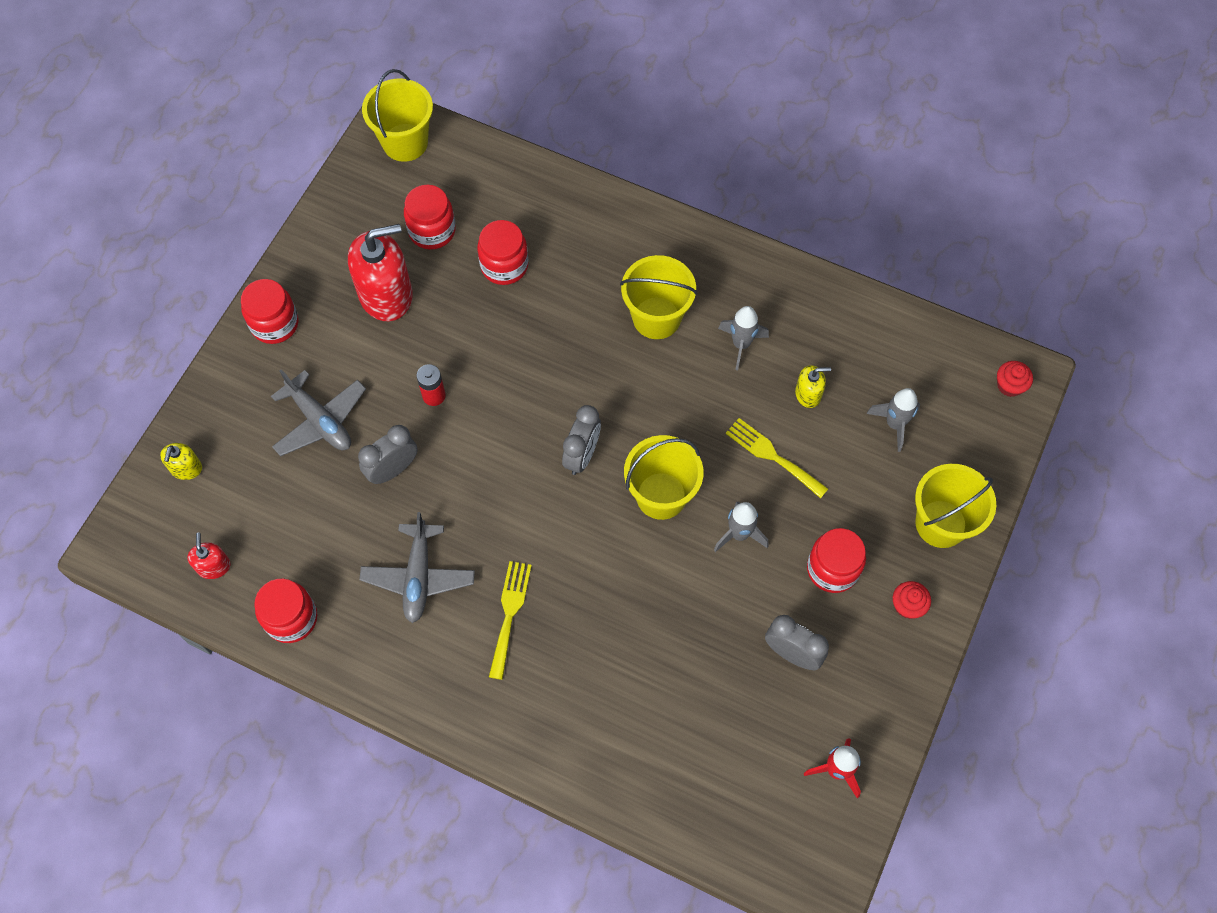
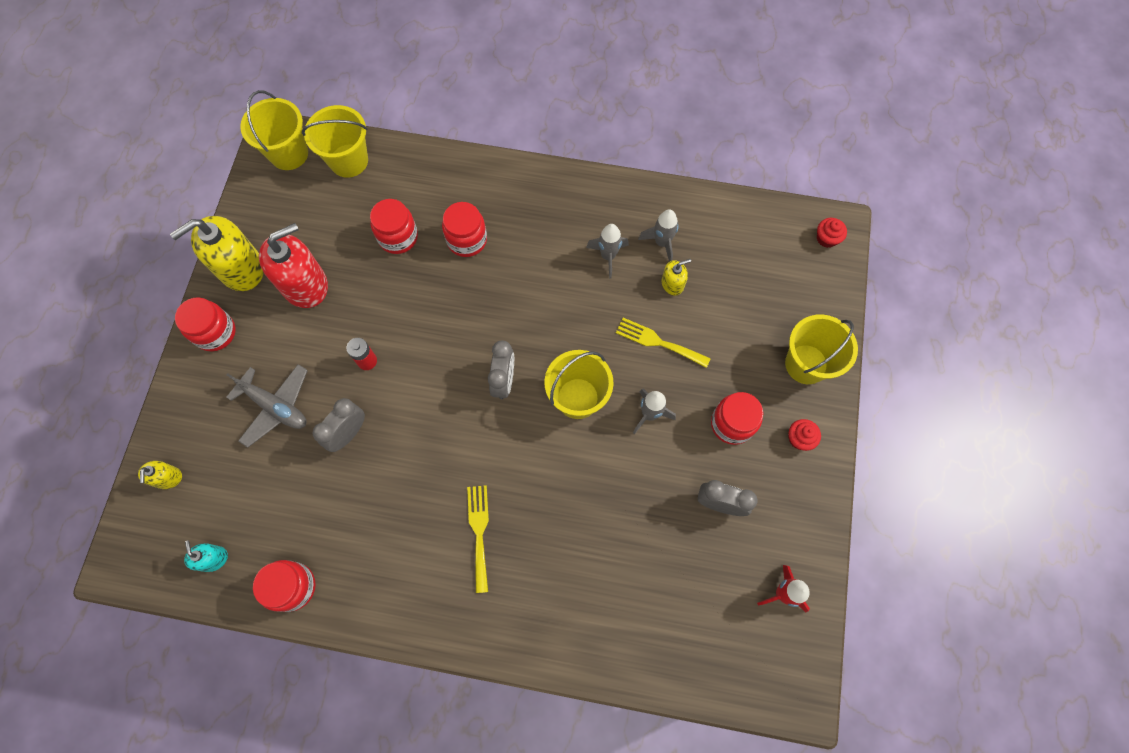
camera: 15 degrees left, 5 degrees up
red soap dispenser [187,533,231,579] -> turquoise soap dispenser [184,540,228,572]
grey plane [359,512,475,623] -> none
red jar [404,185,456,250] -> red jar moved to [442,202,487,257]
yellow bucket [620,255,697,339] -> yellow bucket moved to [302,105,368,178]
grey rocket [866,388,920,452] -> grey rocket moved to [638,209,679,262]
none -> yellow soap dispenser [170,216,264,291]

